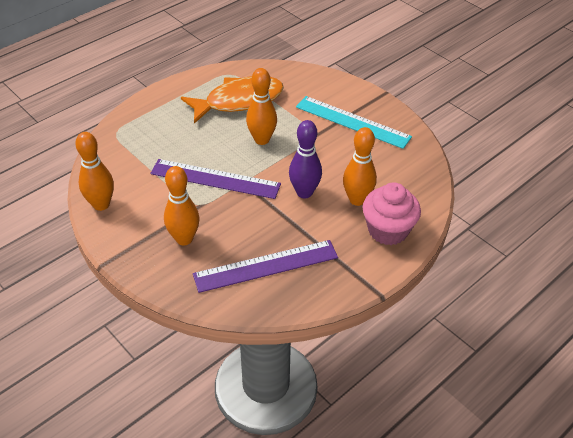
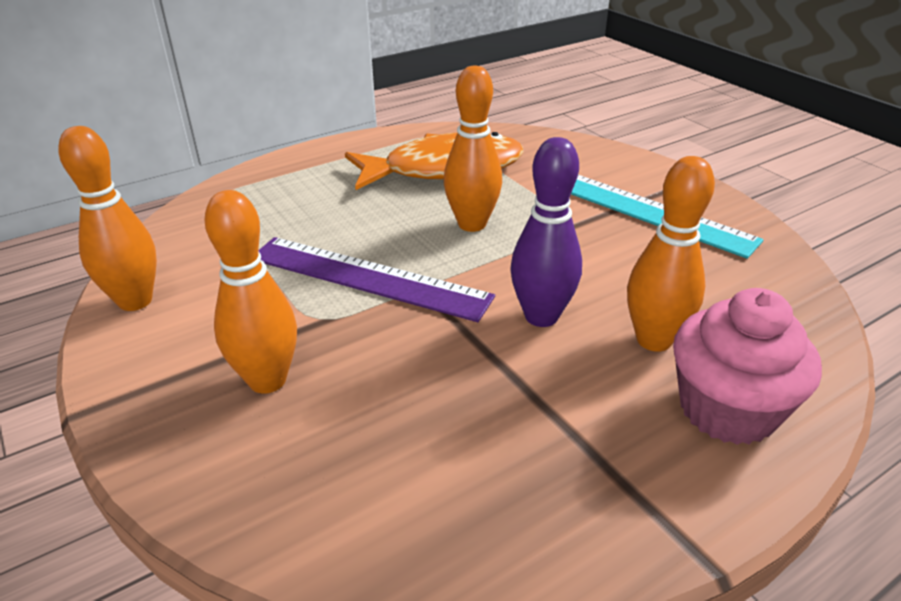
camera: 10 degrees right, 10 degrees down
purple ruler [193,240,338,293] -> none

